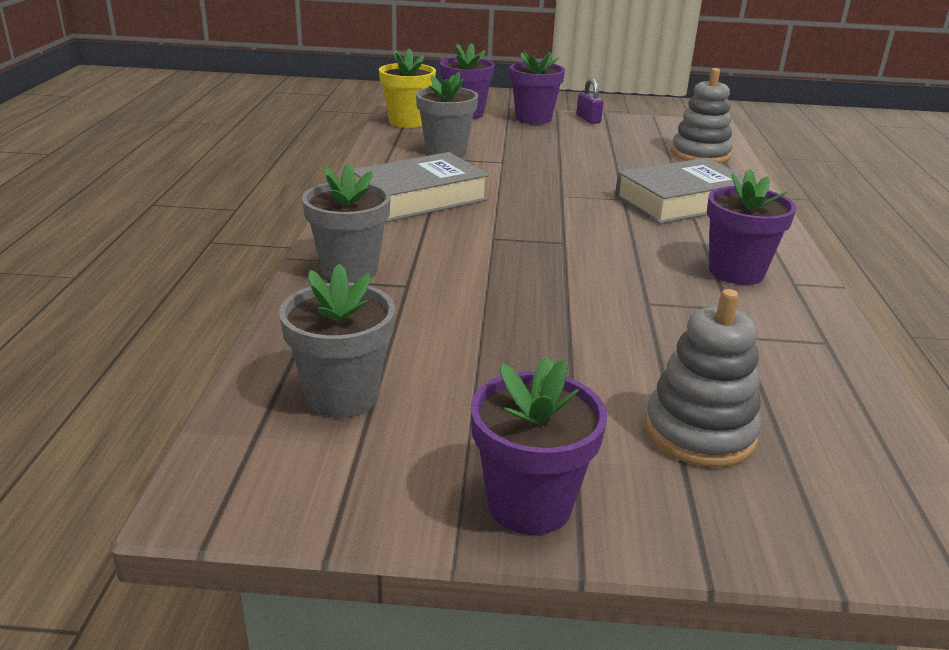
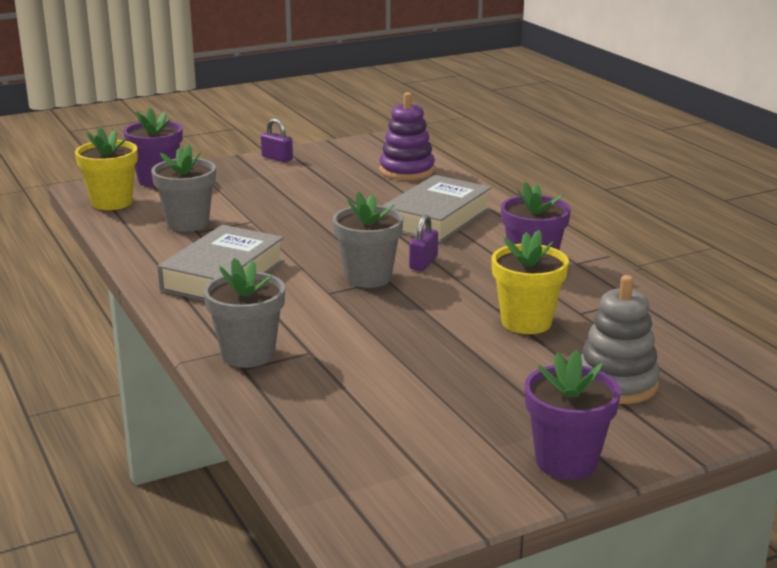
camera: 30 degrees left, 5 degrees down
grey flower pot [279,263,395,418] -> grey flower pot moved to [333,192,403,288]
purple flower pot [510,50,565,124] -> none
grey stacking toy [671,68,733,164] -> purple stacking toy [380,92,435,180]
none -> purple padlock [409,214,438,271]
none -> yellow flower pot [492,230,569,334]

